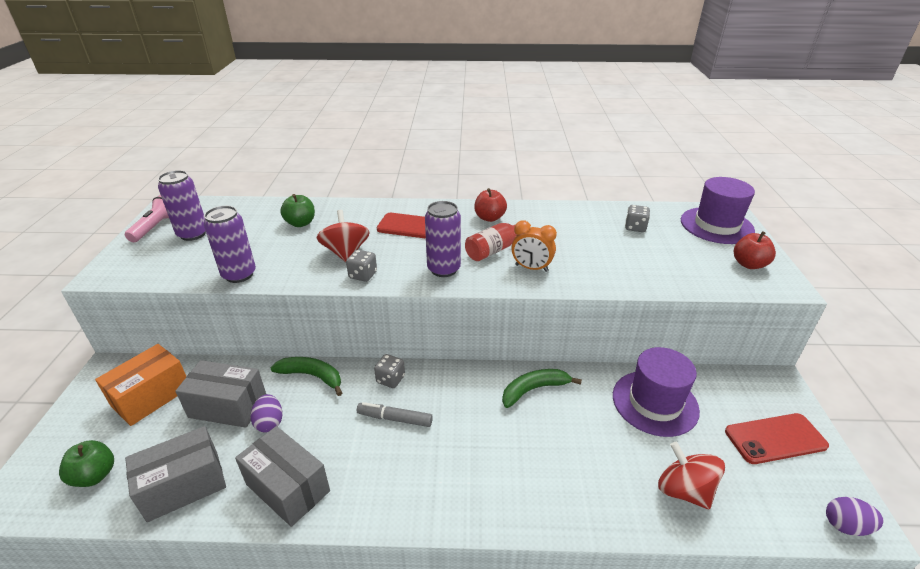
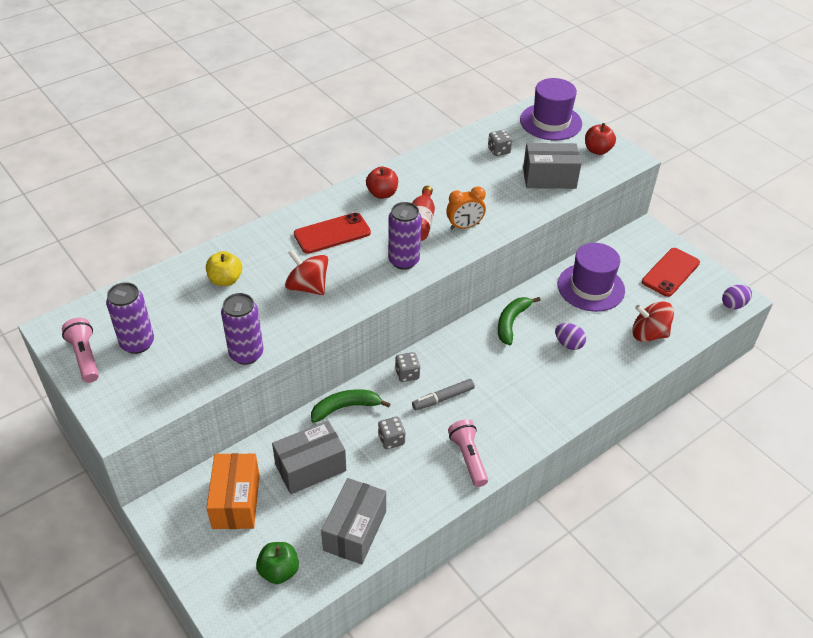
camera: 40 degrees left, 10 degrees up
grey box [235,426,330,527] -> grey box moved to [523,143,581,189]
purple egg [251,394,282,432] -> purple egg moved to [555,323,586,350]
green apple [280,194,315,227] -> yellow apple [206,251,242,286]
grey dice [346,250,377,282] -> grey dice moved to [378,417,406,449]
none -> pink flashlight [448,419,488,487]

